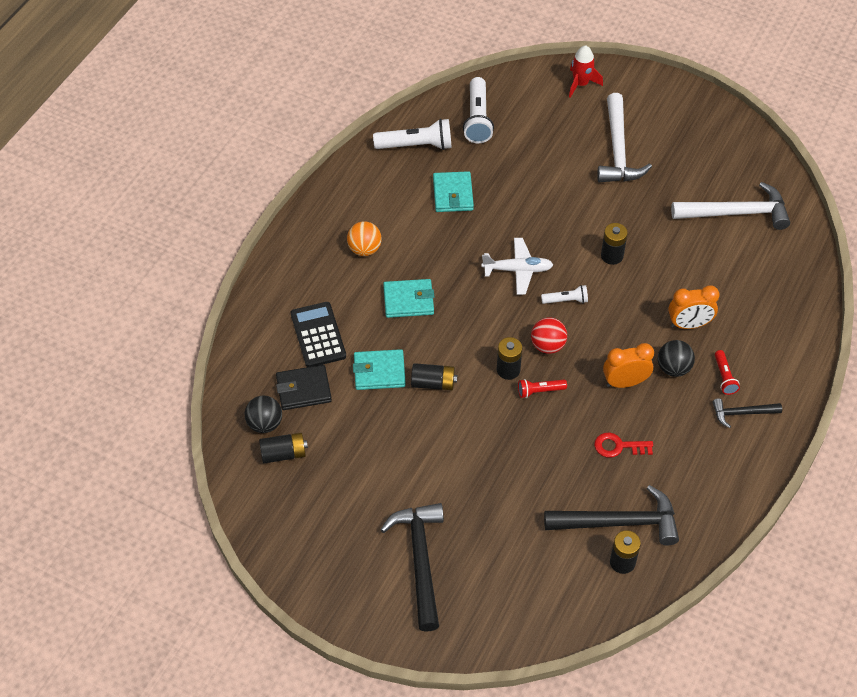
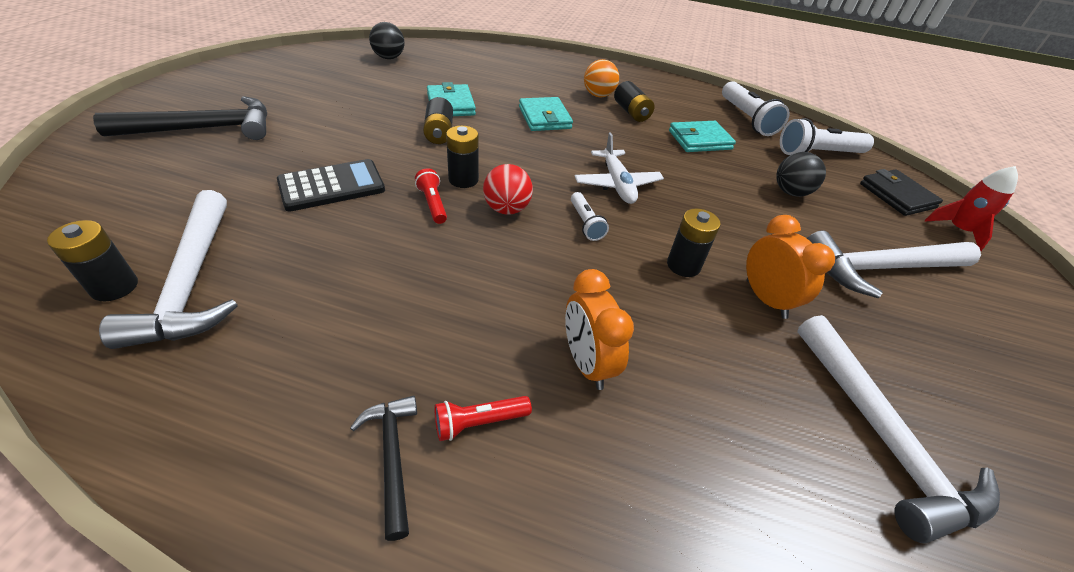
camera: 75 degrees right, 10 degrees down
black battery [259,433,308,463] -> black battery moved to [614,81,654,122]
black wallet [276,365,332,410] -> black wallet moved to [860,169,943,216]
black calculator [291,302,346,367] -> black calculator moved to [277,159,385,212]
black hammer [544,485,679,545] -> white hammer [99,190,238,349]
red key [594,433,653,458] -> none
orange clock [603,343,654,388] -> orange clock moved to [746,215,835,319]
black ball [658,340,695,377] -> black ball moved to [776,152,826,197]

